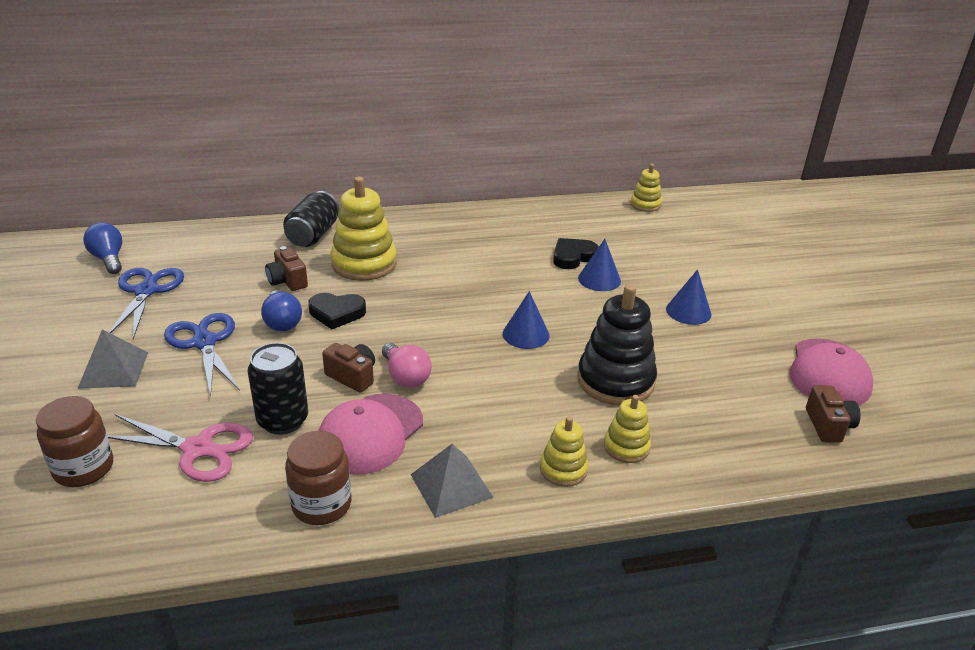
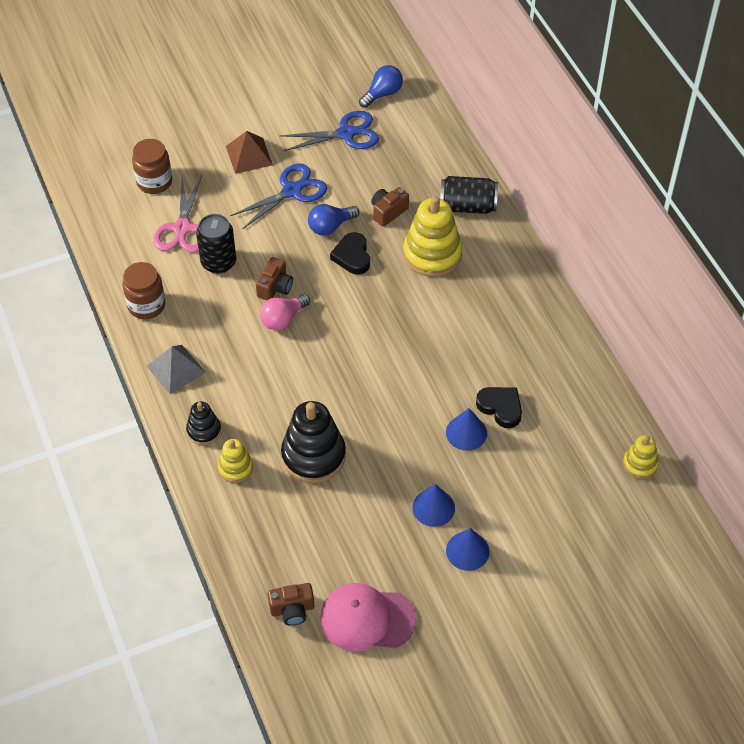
camera: 80 degrees right, 20 degrees up
grey pyramid [77,330,148,389] -> brown pyramid [226,131,273,174]
pink cap [318,394,423,475] -> none
blue cone [503,291,550,349] -> blue cone moved to [446,528,489,571]
yellow stacking toy [540,416,588,487] -> black stacking toy [186,402,221,445]

